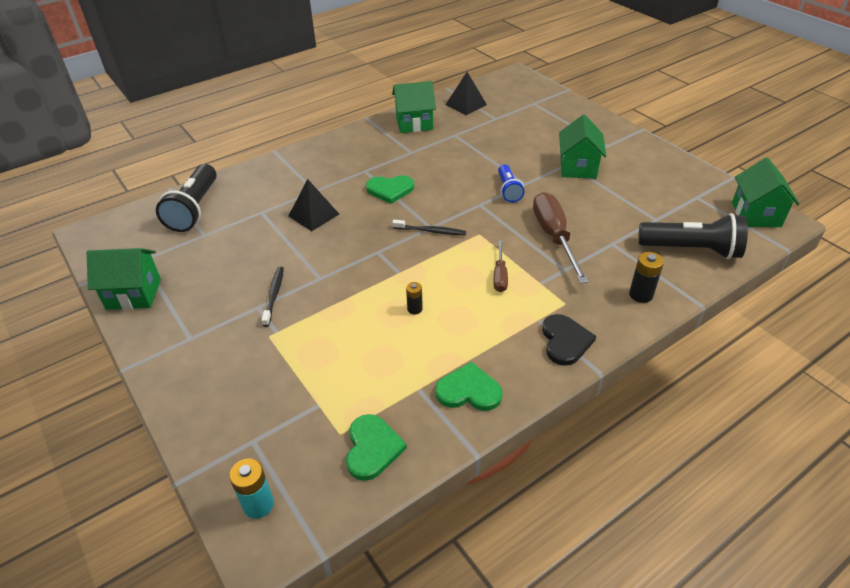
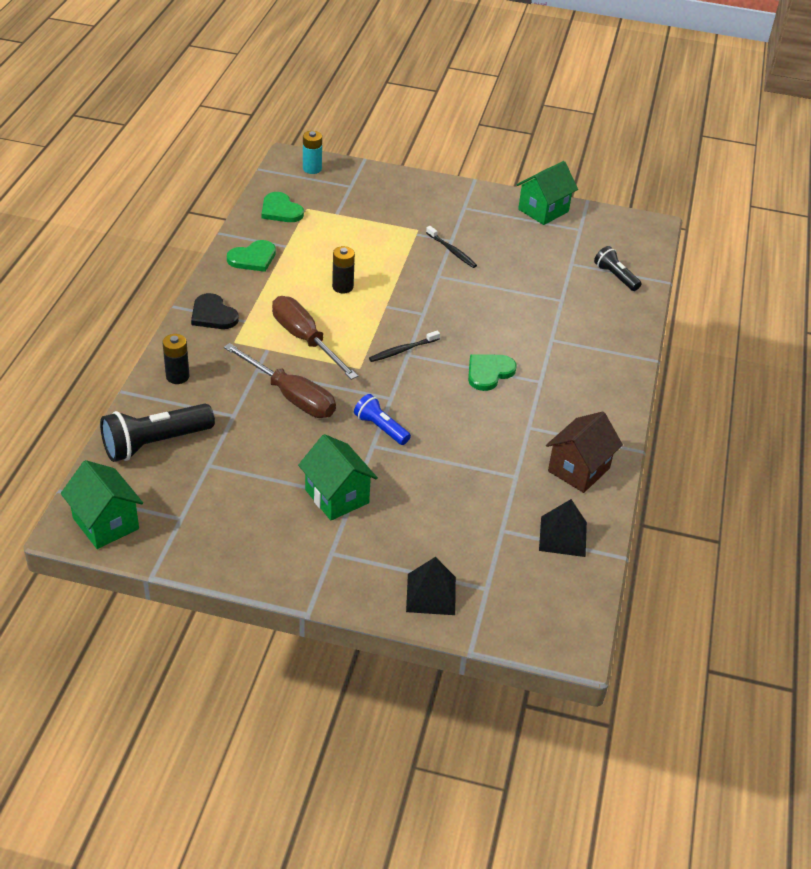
camera: 135 degrees right, 0 degrees up
black flashlight [156,164,217,232] -> black flashlight [594,246,641,291], size x0.58
black pyramid [288,179,339,231] -> black pyramid moved to [406,557,456,615]
green house [392,81,436,133] -> brown house [546,411,623,493]
black battery [406,282,423,314] -> black battery [332,246,355,293], size x1.56
brown screwdriver [493,240,508,292] -> brown screwdriver [272,296,358,380], size x1.87

